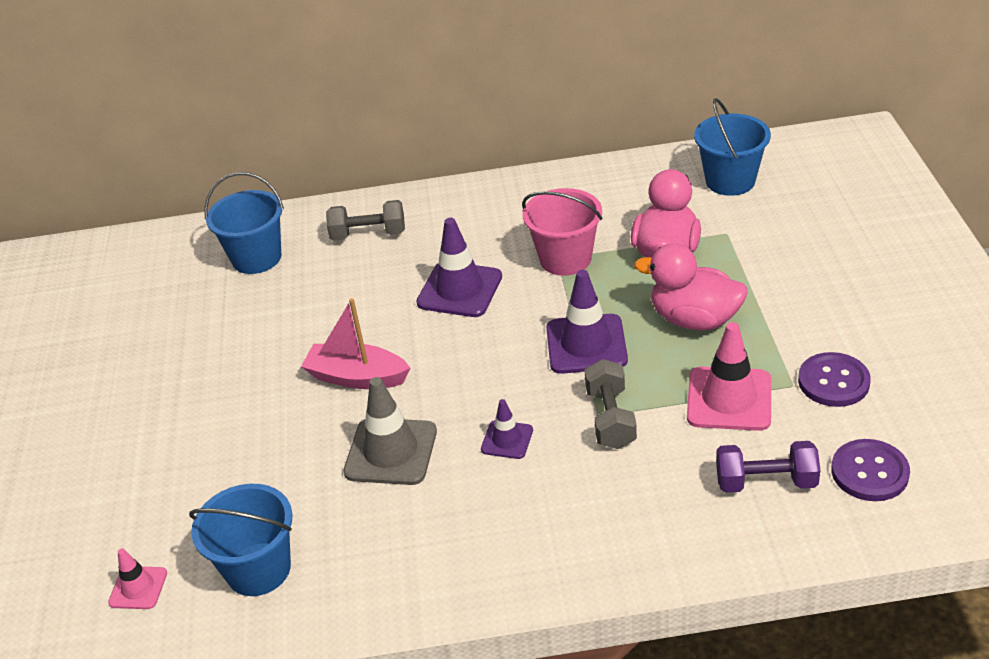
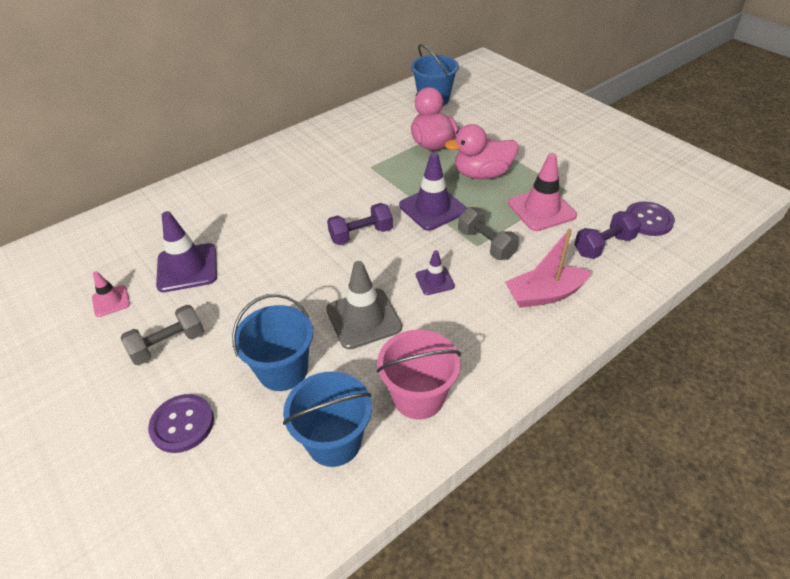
camera: 35 degrees left, 5 degrees up
pink traffic cone [108,548,167,609] -> pink traffic cone moved to [92,271,130,317]
blue bucket [204,172,284,274] -> blue bucket moved to [232,294,313,391]
pink boat [301,298,410,389] -> pink boat moved to [505,228,591,308]
grey dumbbell [326,200,405,241] -> grey dumbbell moved to [121,305,204,365]
purple traffic cone [416,218,502,317] -> purple traffic cone moved to [156,211,217,292]
pink bucket [522,188,602,276] -> pink bucket moved to [376,329,461,420]
purple button [798,352,871,407] -> purple button moved to [148,394,214,453]
none -> purple dumbbell [327,203,393,245]

